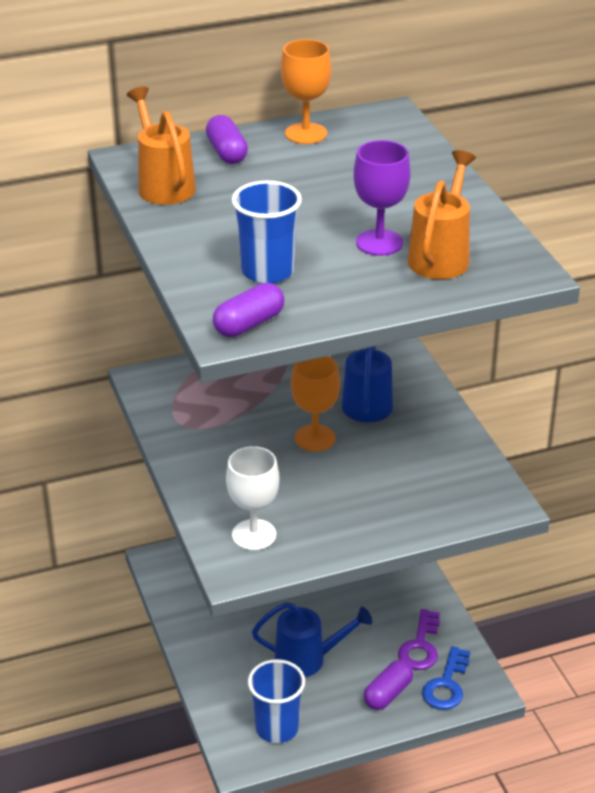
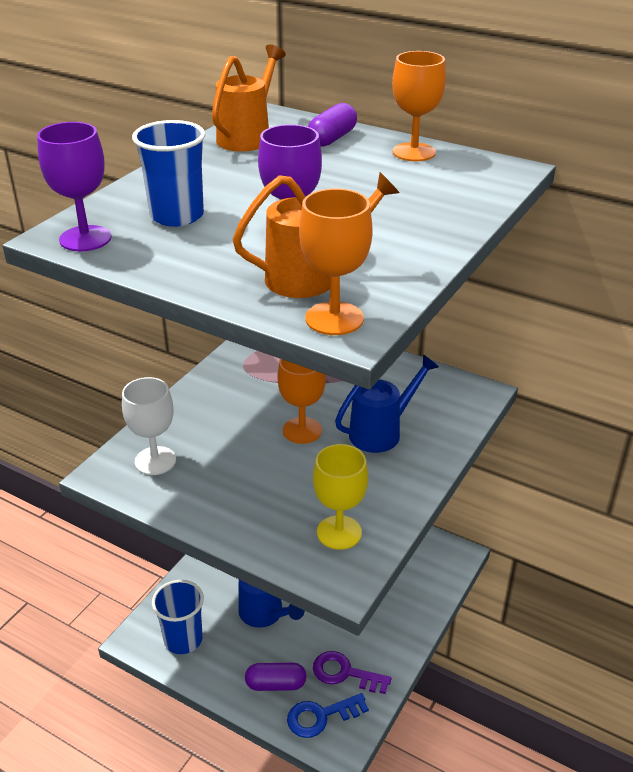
camera: 50 degrees right, 0 degrees up
purple capsule [213,283,284,337] -> purple goblet [37,122,111,251]
purple key [398,609,440,670] -> purple key turned 45 degrees clockwise [313,651,392,694]
none -> orange goblet [299,189,373,335]
none -> yellow goblet [313,444,368,550]

